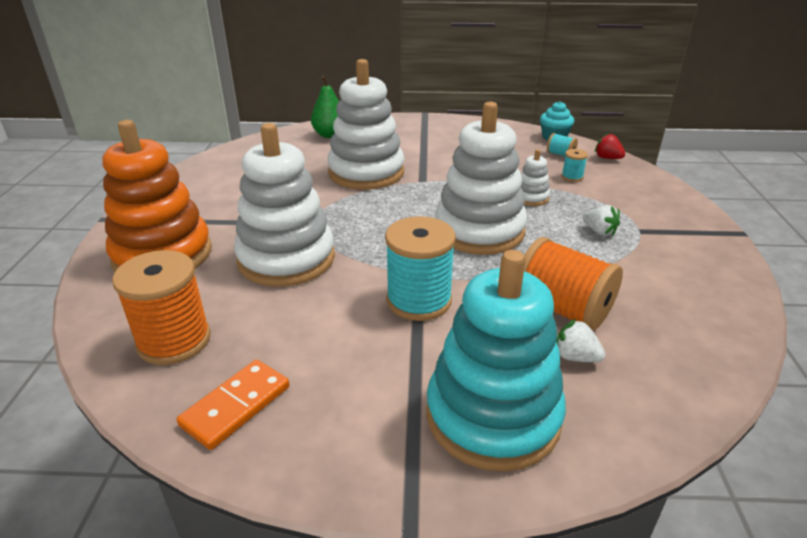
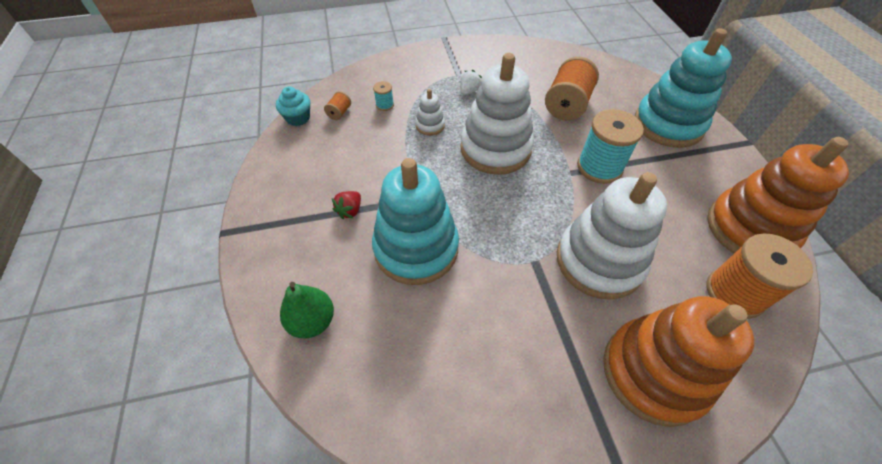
camera: 105 degrees left, 20 degrees up
orange domino [177,360,290,450] -> orange stacking toy [707,137,849,253]
white stacking toy [327,59,405,190] -> turquoise stacking toy [372,158,459,285]
turquoise spool [547,133,578,156] -> orange spool [324,91,351,120]
white strawberry [556,319,606,362] -> none
red strawberry [595,133,625,159] -> red strawberry moved to [332,191,361,219]

